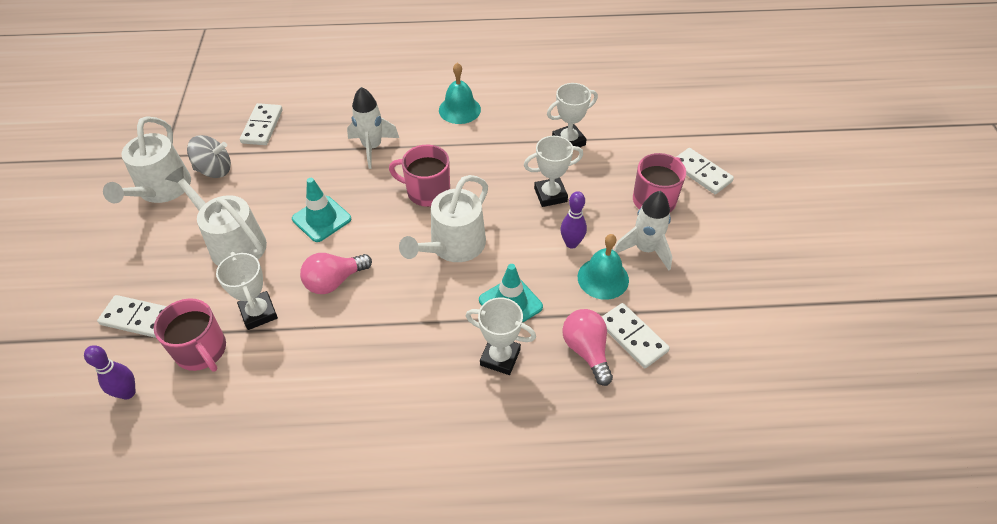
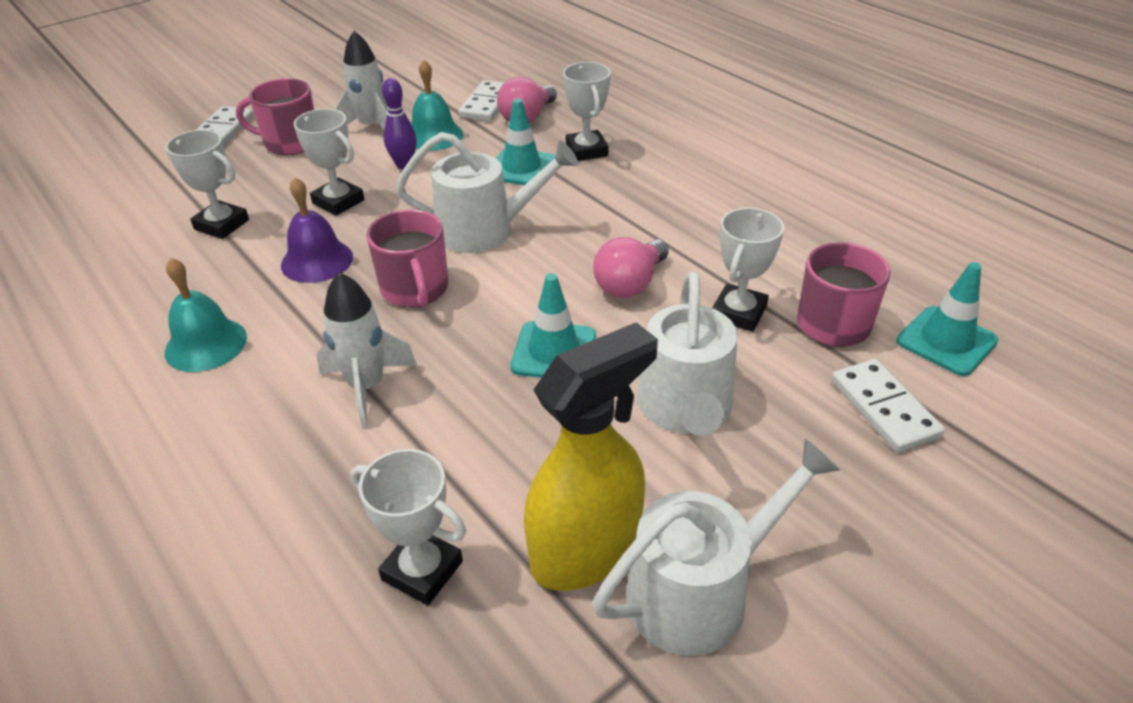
camera: 125 degrees left, 10 degrees down
purple bowling pin [84,345,136,400] -> turquoise traffic cone [897,262,998,376]
grey spinning top [187,135,231,178] -> yellow spray bottle [524,322,658,591]
white domino [240,103,283,145] -> white trophy [351,449,466,605]
pink light bulb [300,253,372,294] -> pink light bulb turned 105 degrees clockwise [593,237,669,298]
none -> purple bell [281,177,353,283]

